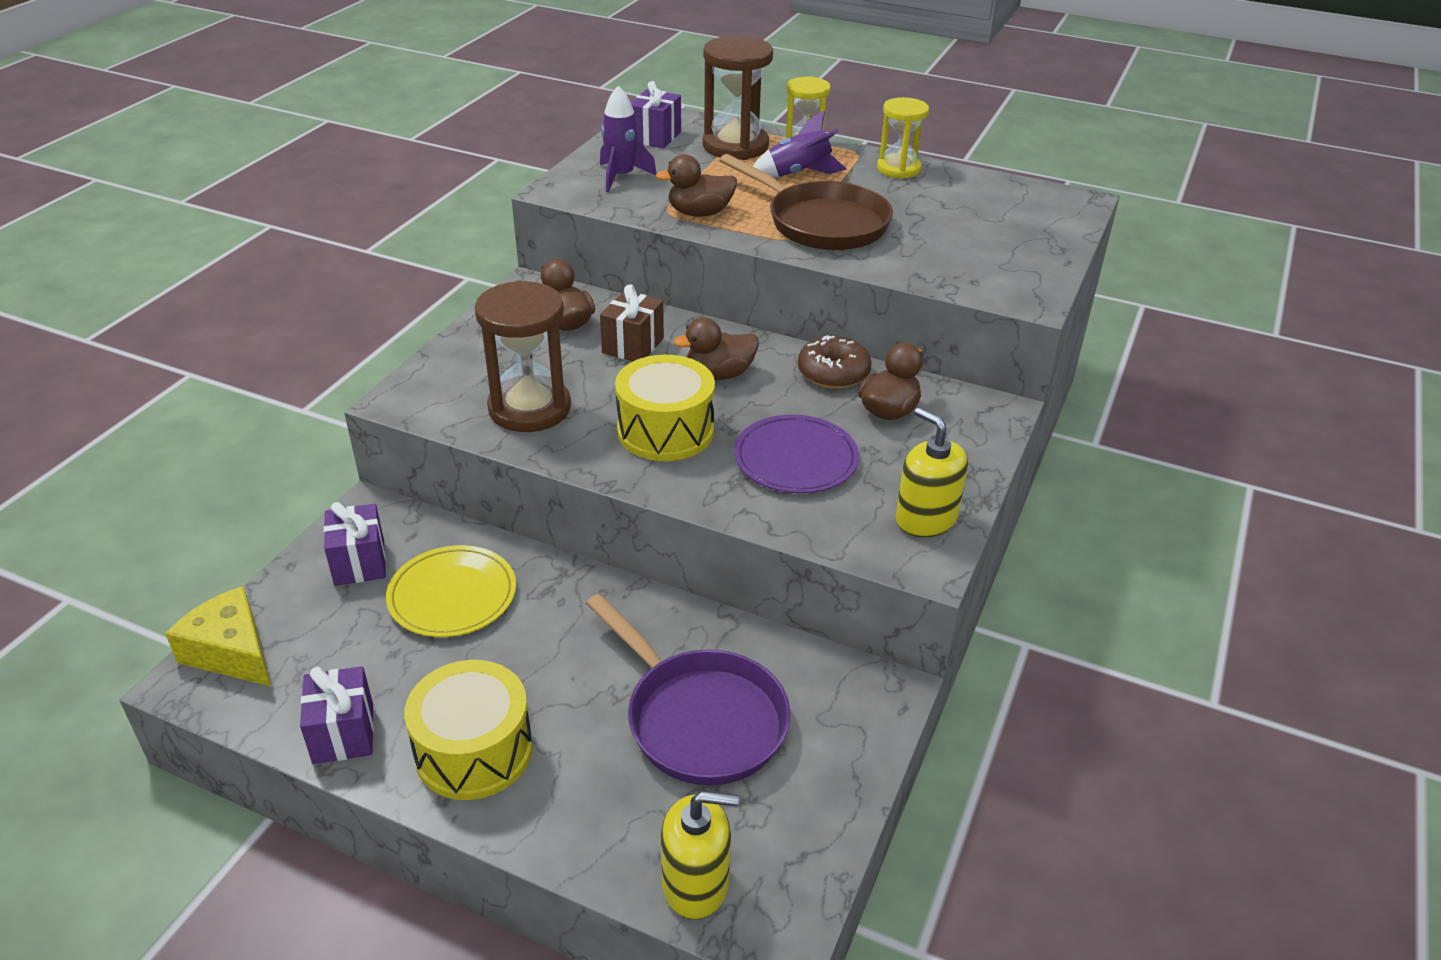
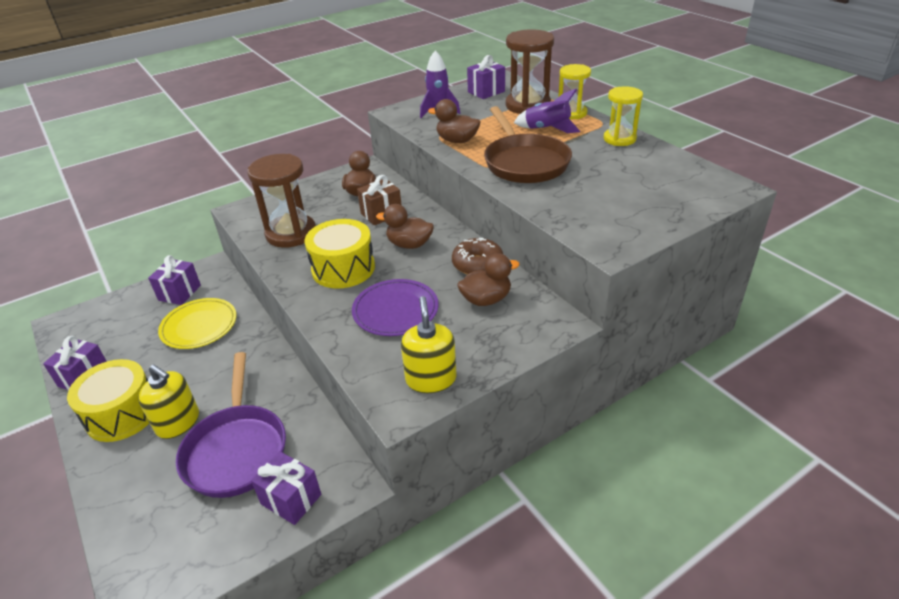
camera: 35 degrees right, 0 degrees up
yellow cheese [165,586,271,687] -> none
yellow soap dispenser [661,791,739,920] -> yellow soap dispenser moved to [138,365,199,439]
none -> purple gift [251,451,321,525]

